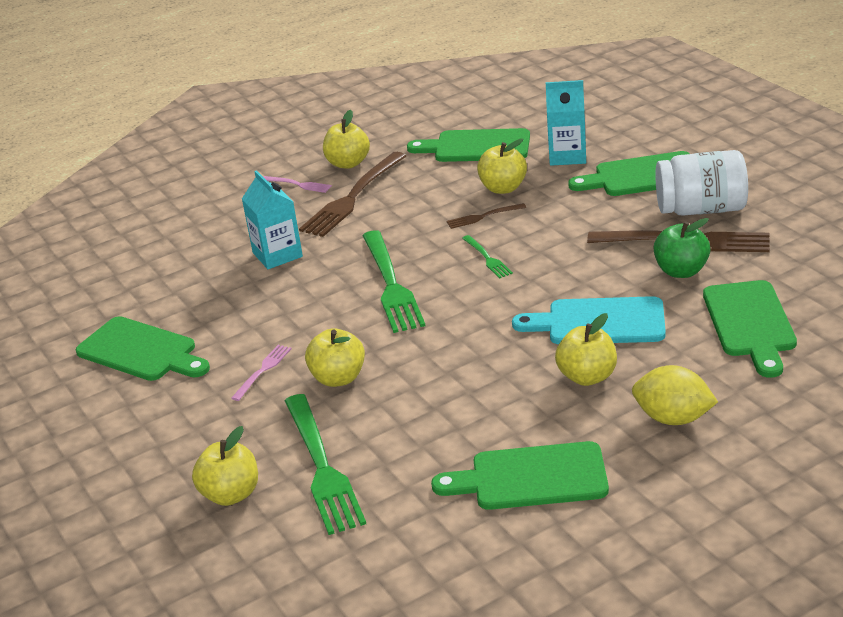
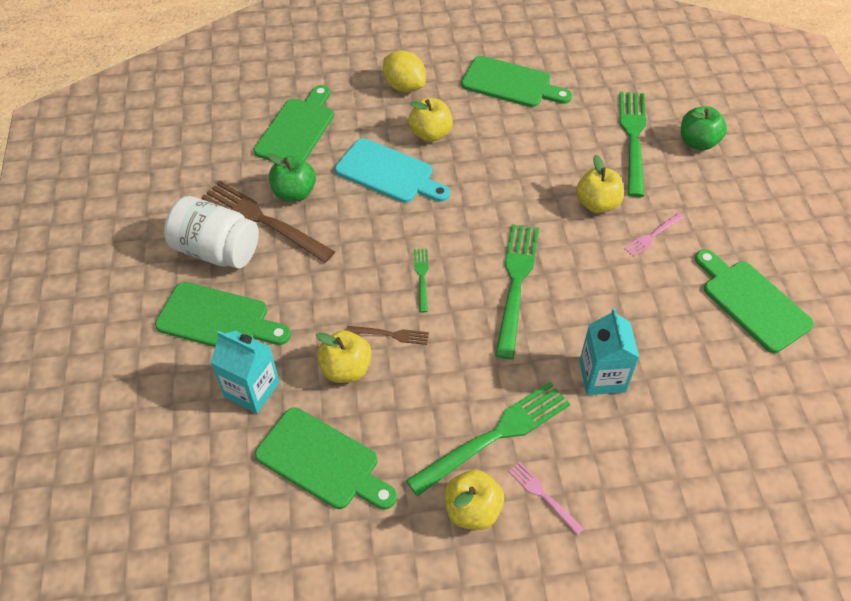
camera: 160 degrees left, 20 degrees up
yellow apple [192,426,258,506] -> green apple [681,106,727,150]
brown fork [299,152,406,237] -> green fork [406,382,570,496]

